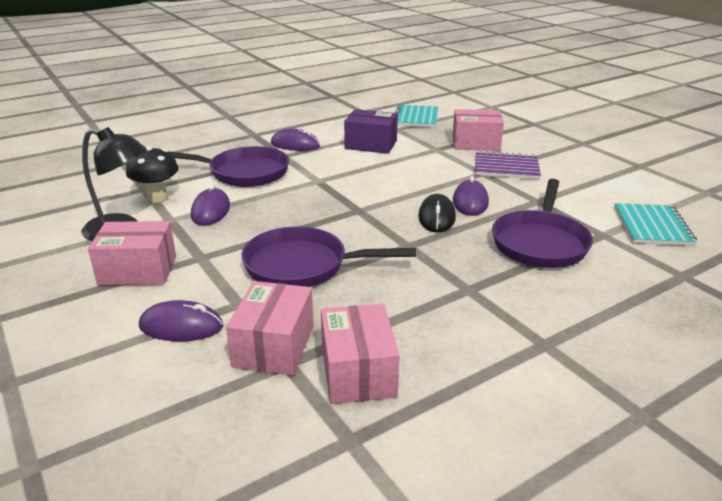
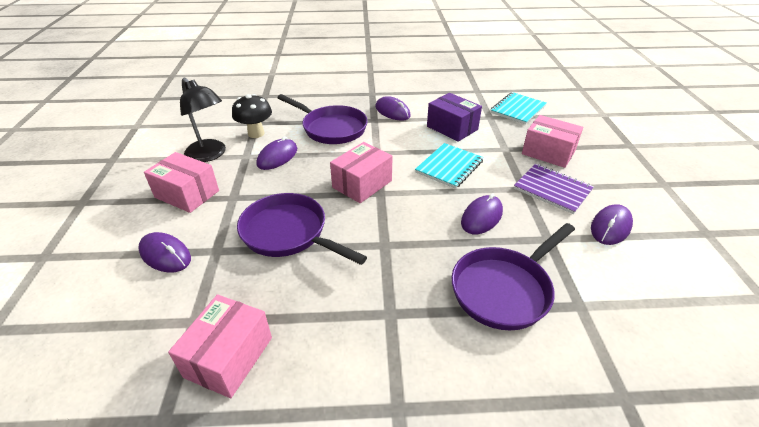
camera: 30 degrees right, 10 degrees up
pink box [226,281,314,376] -> pink box moved to [330,142,393,203]
black mouse [418,194,456,233] -> none
turquoise notebook [614,203,697,246] -> turquoise notebook moved to [415,143,484,189]
none -> purple mouse [591,204,633,245]

